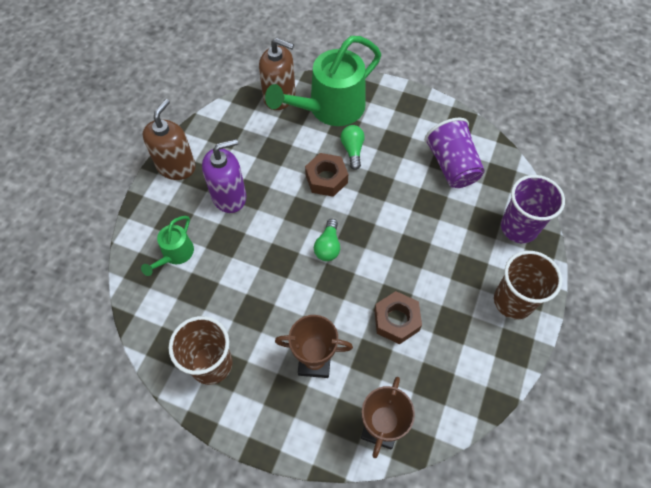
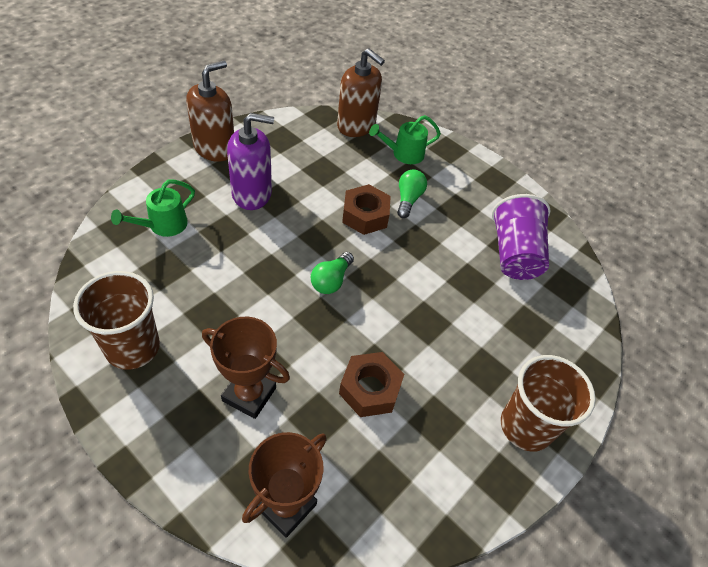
camera: 15 degrees right, 10 degrees down
green watering can [265,36,381,126] -> green watering can [369,115,441,164], size x0.49
purple cup [501,175,565,243] -> none

